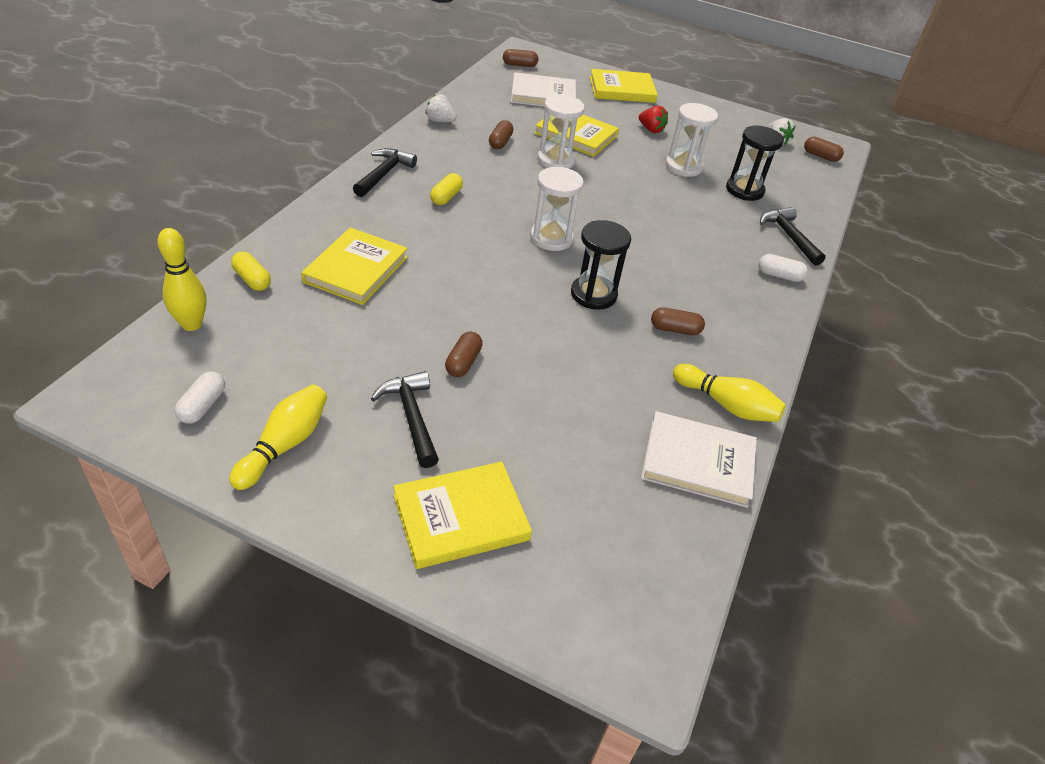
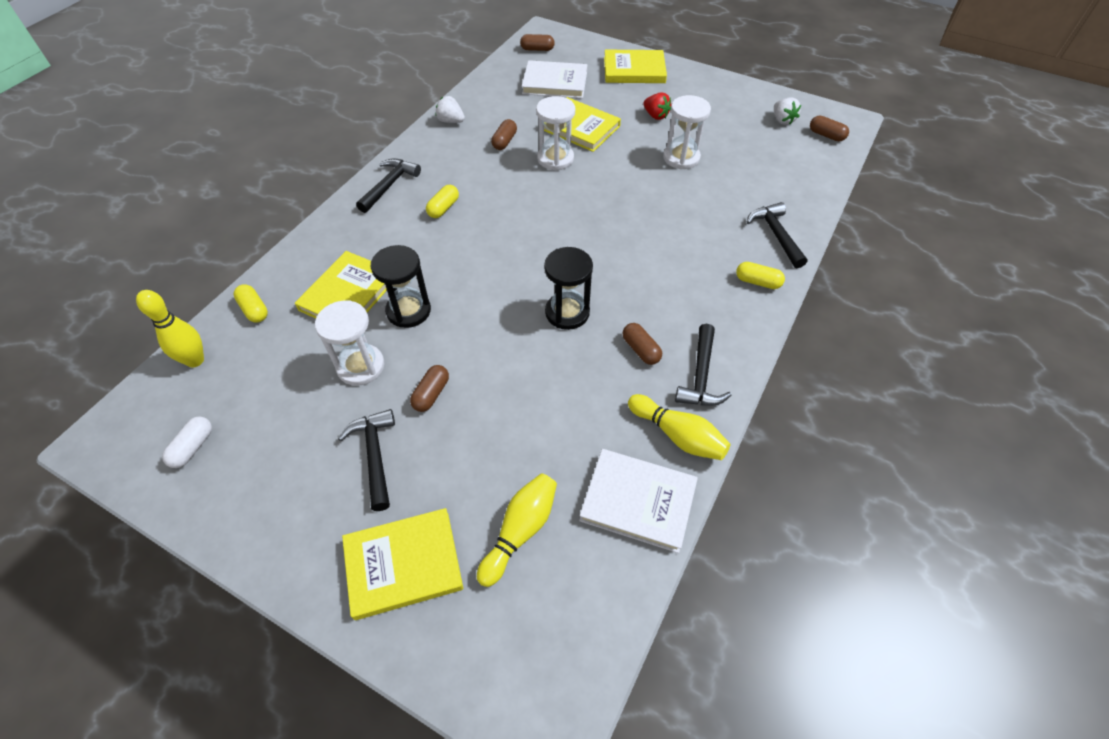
camera: 10 degrees right, 10 degrees up
yellow bowling pin [229,385,327,490] -> yellow bowling pin moved to [477,473,557,587]
white hourglass [530,167,584,251] -> white hourglass moved to [315,300,384,386]
brown capsule [651,307,705,335] -> brown capsule turned 45 degrees clockwise [623,323,662,365]
black hourglass [726,126,784,201] -> black hourglass moved to [371,245,431,328]
white capsule [758,254,808,282] -> yellow capsule [736,262,785,289]
none -> black hammer [675,324,732,406]

